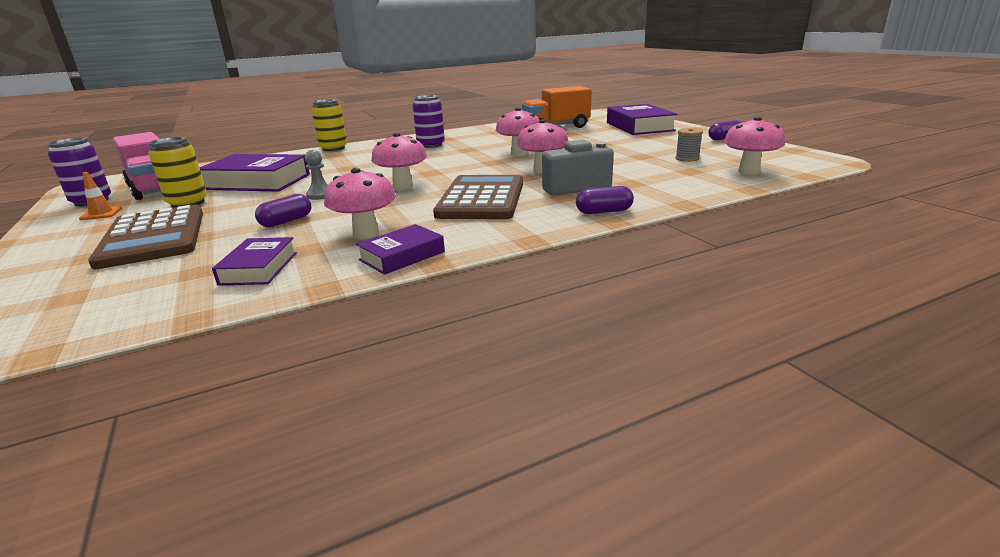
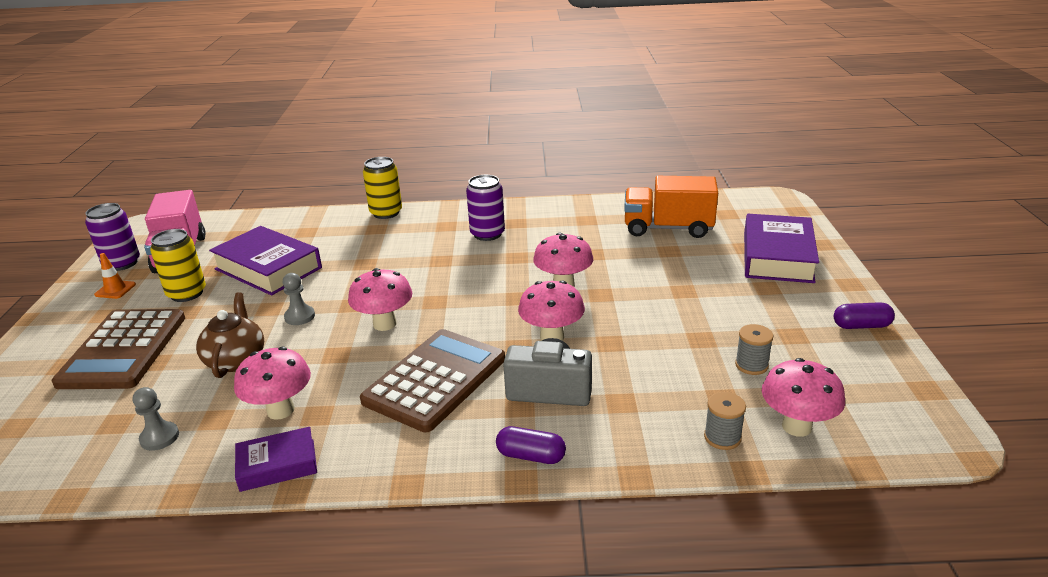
camera: 25 degrees right, 5 degrees up
purple book [212,237,297,286] -> grey pawn [133,387,179,451]
purple capsule [255,194,312,227] -> brown teapot [196,292,264,378]
none -> grey spool [704,392,746,450]

